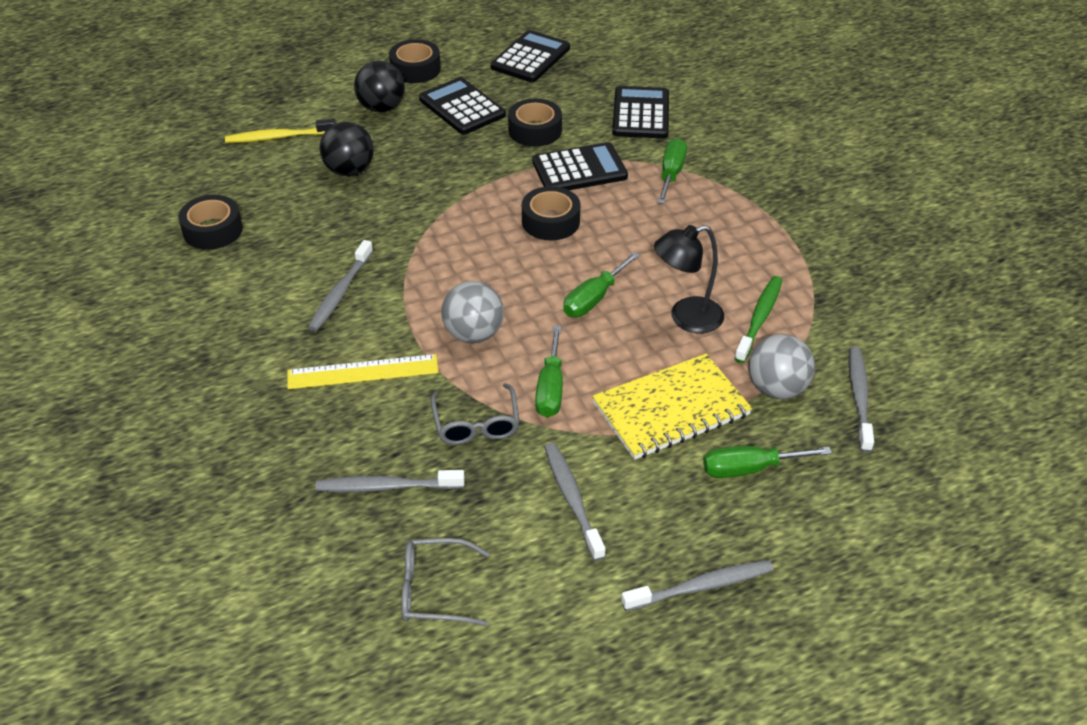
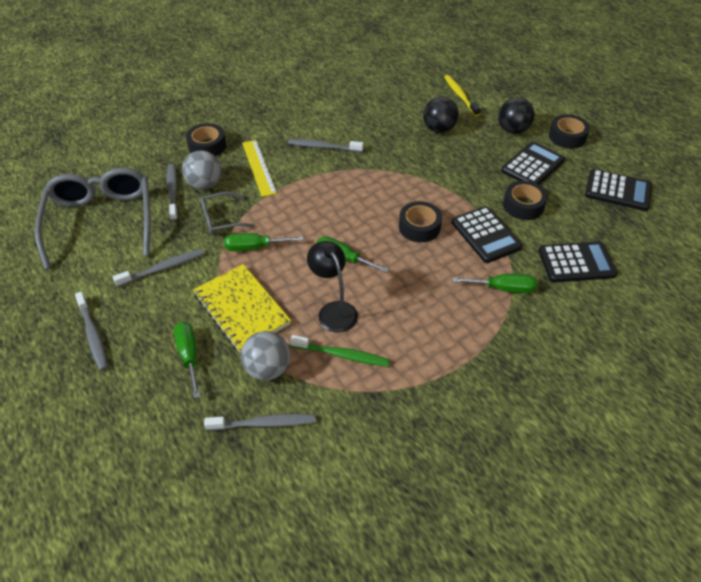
camera: 80 degrees right, 5 degrees up
black tape [178,195,243,250] -> black tape moved to [186,123,226,156]
grey glasses [402,538,489,626] -> grey glasses [35,168,151,270], size x2.08
grey ball [441,281,504,343] -> grey ball moved to [182,151,222,190]

